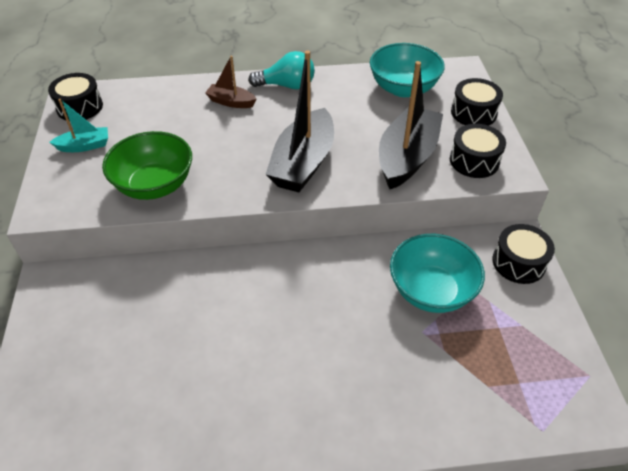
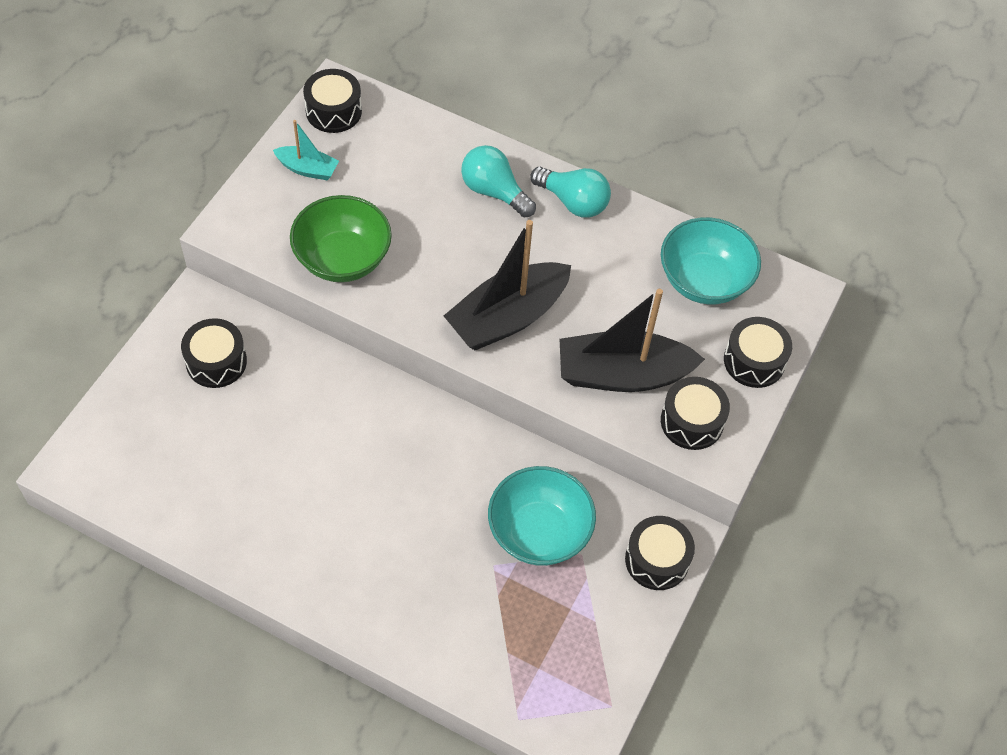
camera: 30 degrees right, 10 degrees up
brown boat [205,56,256,108] -> turquoise light bulb [461,145,536,218]
black boat [379,61,443,189] -> black boat turned 150 degrees counterclockwise [560,289,705,392]
none -> black drum [181,318,247,388]

